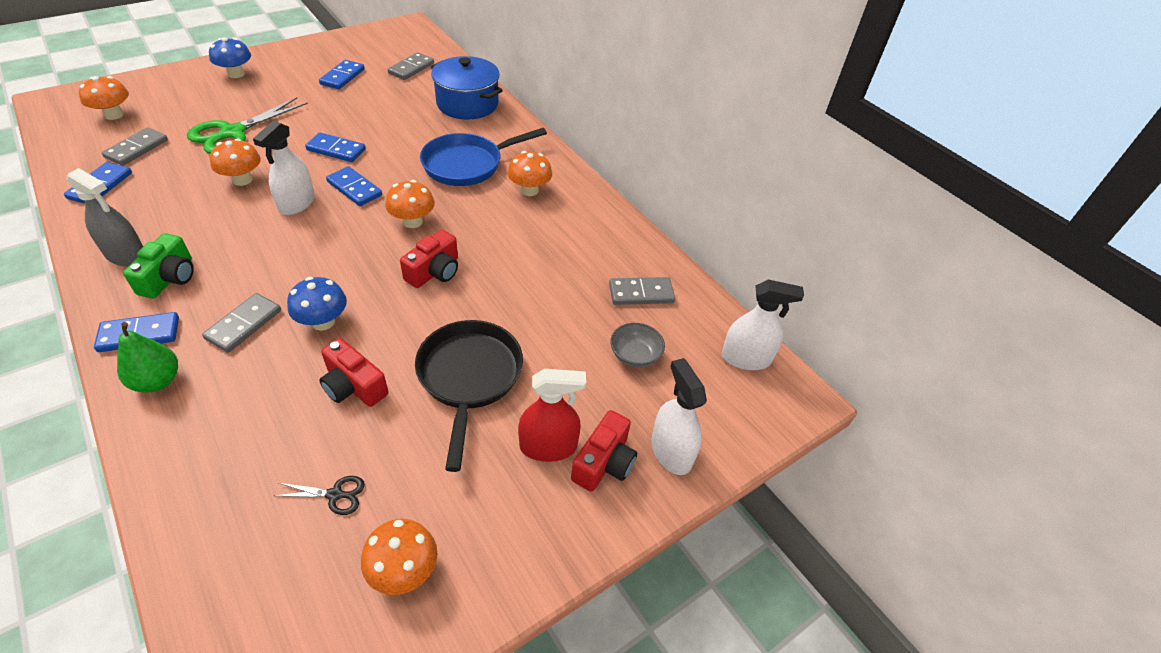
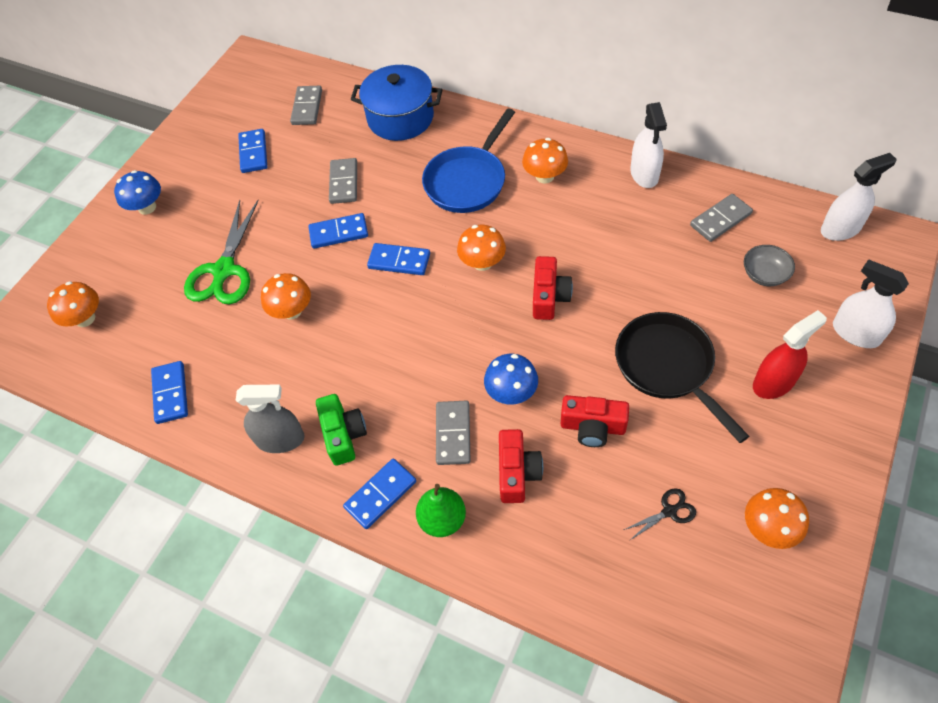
camera: 20 degrees left, 10 degrees up
grey domino [102,127,168,166] -> grey domino moved to [329,158,357,204]
white spray bottle [253,121,315,215] -> white spray bottle moved to [631,102,667,188]
red camera [571,410,637,492] -> red camera moved to [499,429,543,503]

